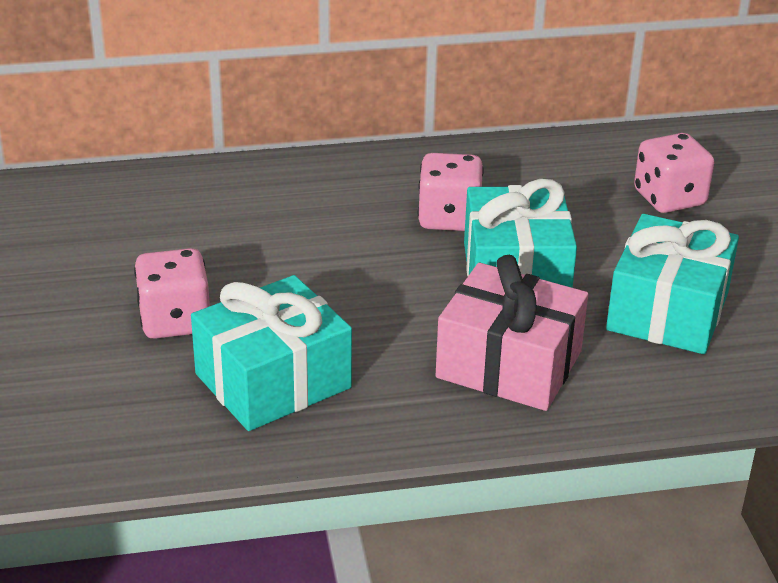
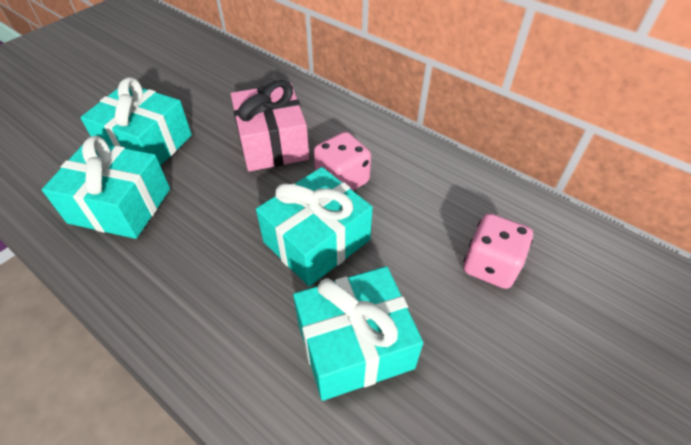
camera: 50 degrees right, 15 degrees up
pink dice [134,248,210,339] -> turquoise gift [80,77,192,166]
pink gift [436,255,588,411] -> pink gift moved to [231,80,309,172]

